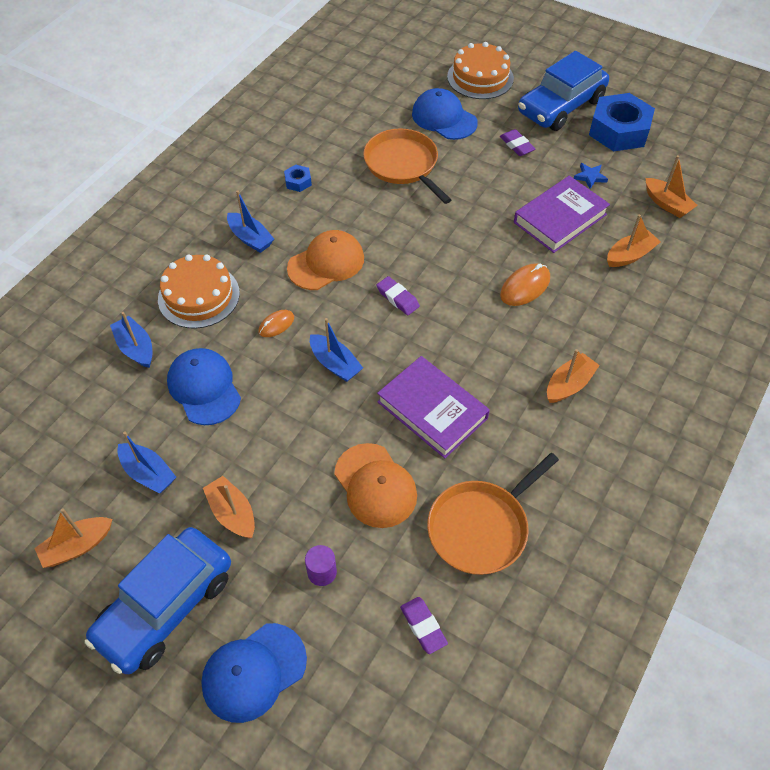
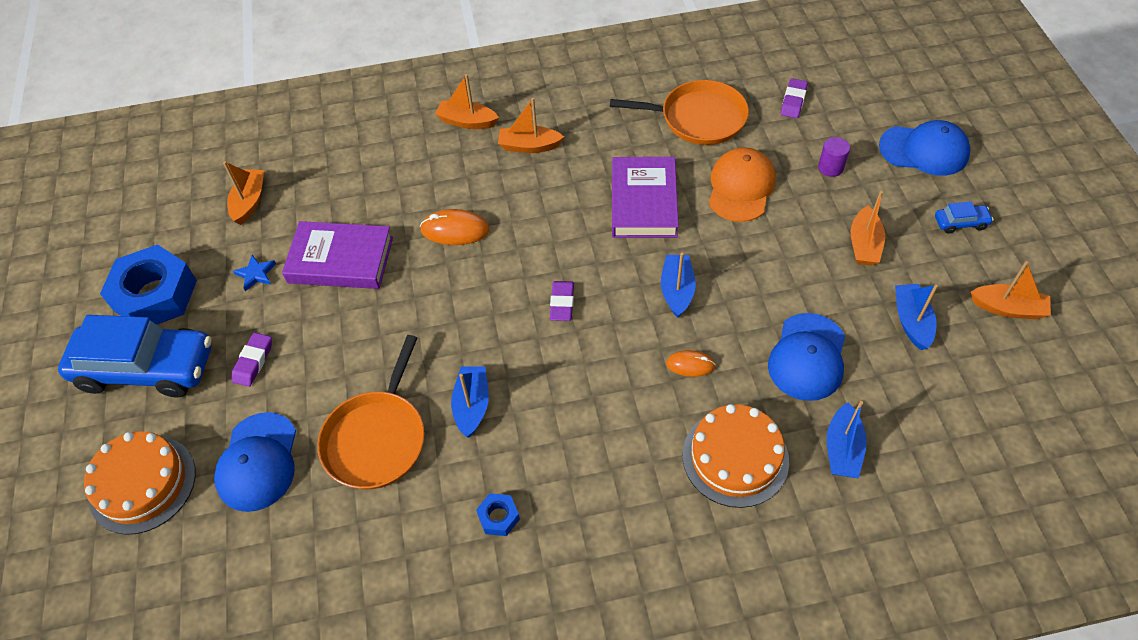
camera: 130 degrees left, 0 degrees up
blue car [84,527,231,674] -> blue car [935,201,994,234], size x0.40
blue boat [227,190,274,253] -> blue boat moved to [451,366,489,437]
orange cap [287,230,364,290] -> none
orange boat [607,215,661,267] -> orange boat moved to [435,74,499,129]

